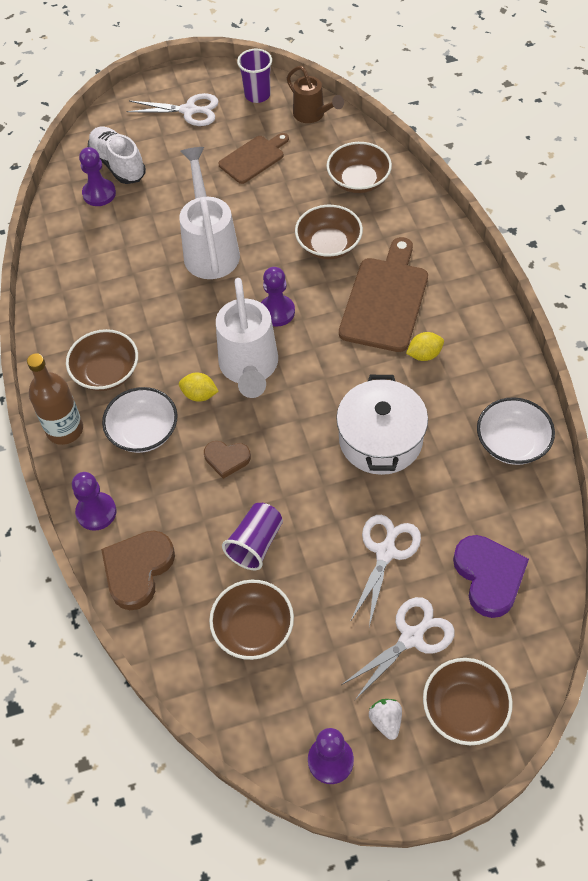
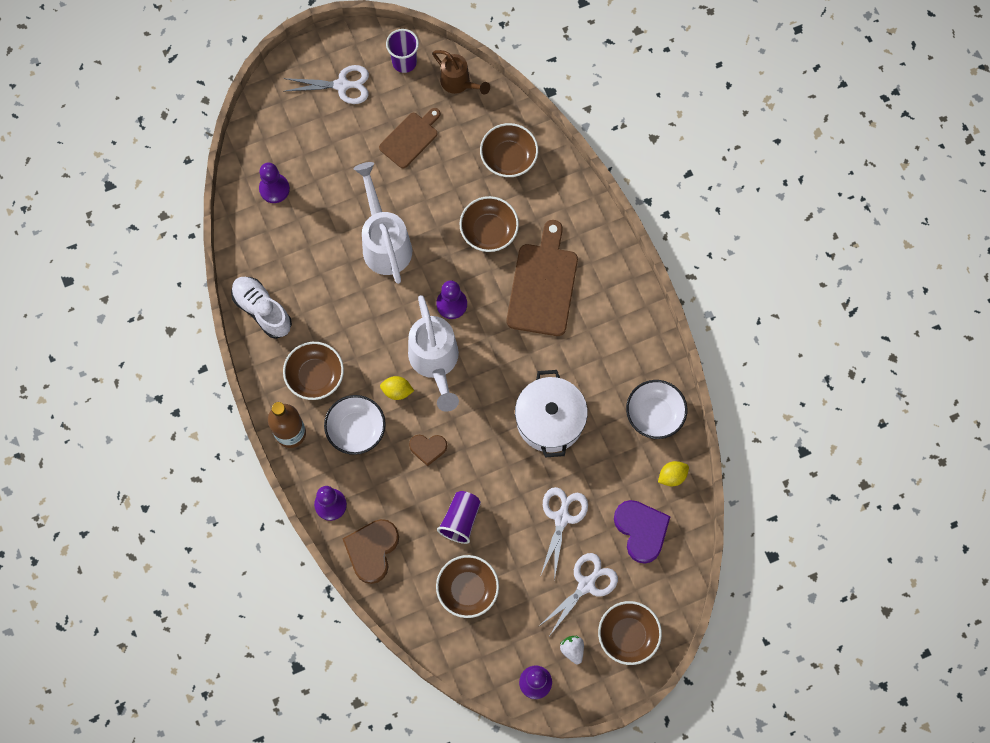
camera: 10 degrees left, 15 degrees up
white shoe [88,127,146,184] -> white shoe moved to [231,277,292,339]
yellow lemon [406,332,444,361] -> yellow lemon moved to [658,461,689,486]

